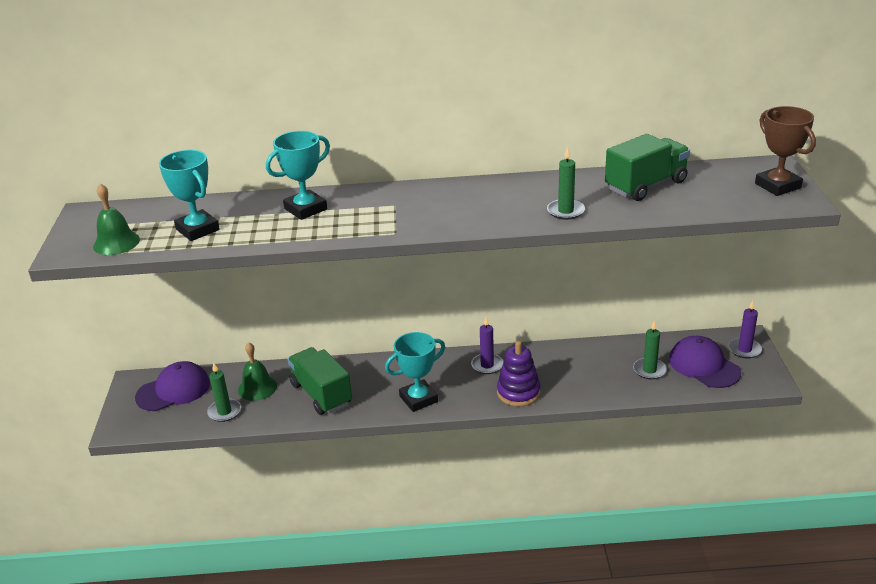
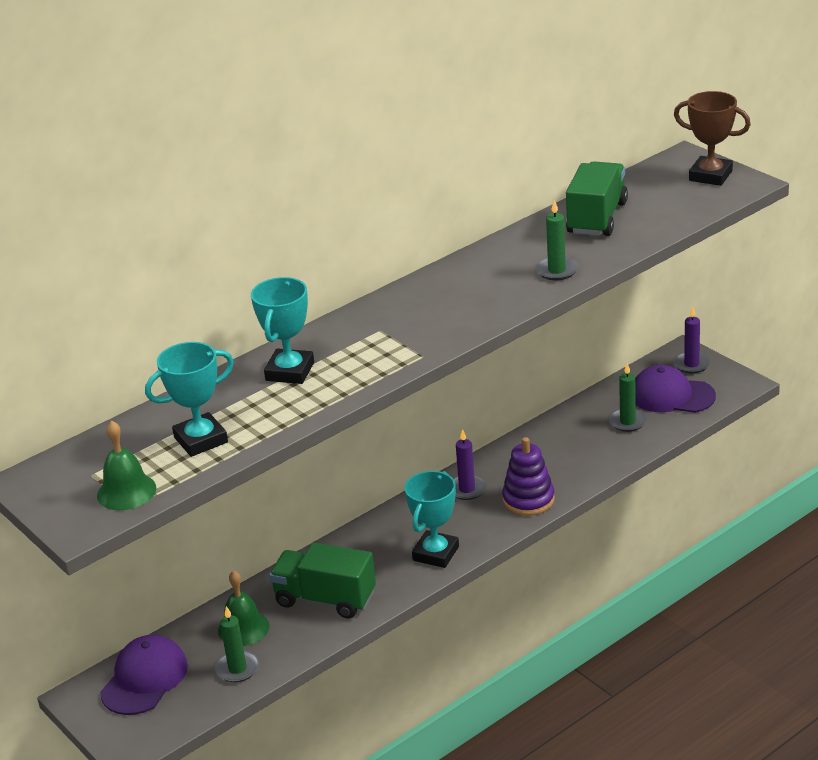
camera: 35 degrees left, 0 degrees up
turquoise trophy [159,150,220,241] -> turquoise trophy turned 45 degrees counterclockwise [145,342,234,457]

